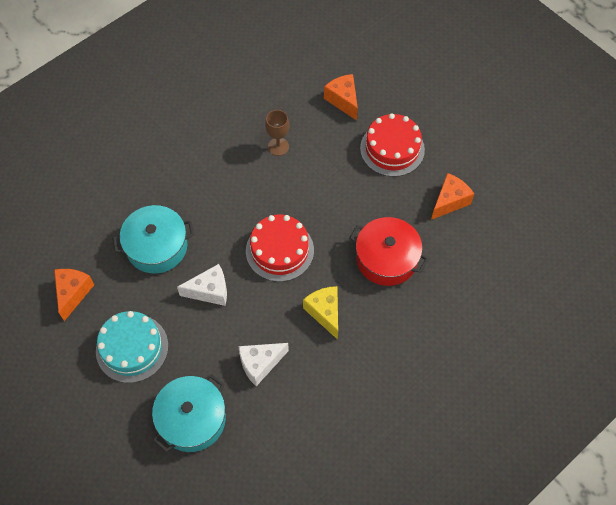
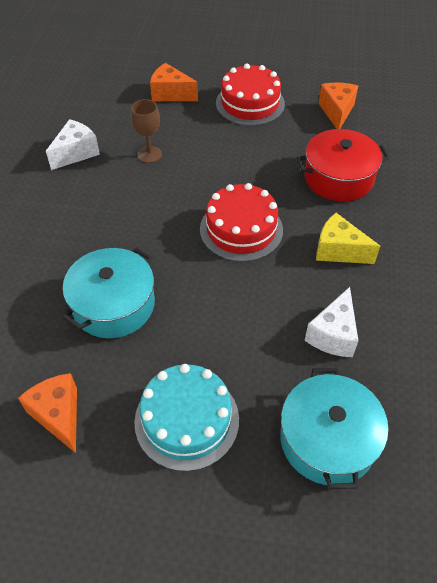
camera: 40 degrees left, 10 degrees down
white cheese [177,264,227,306] -> white cheese moved to [46,119,100,170]

